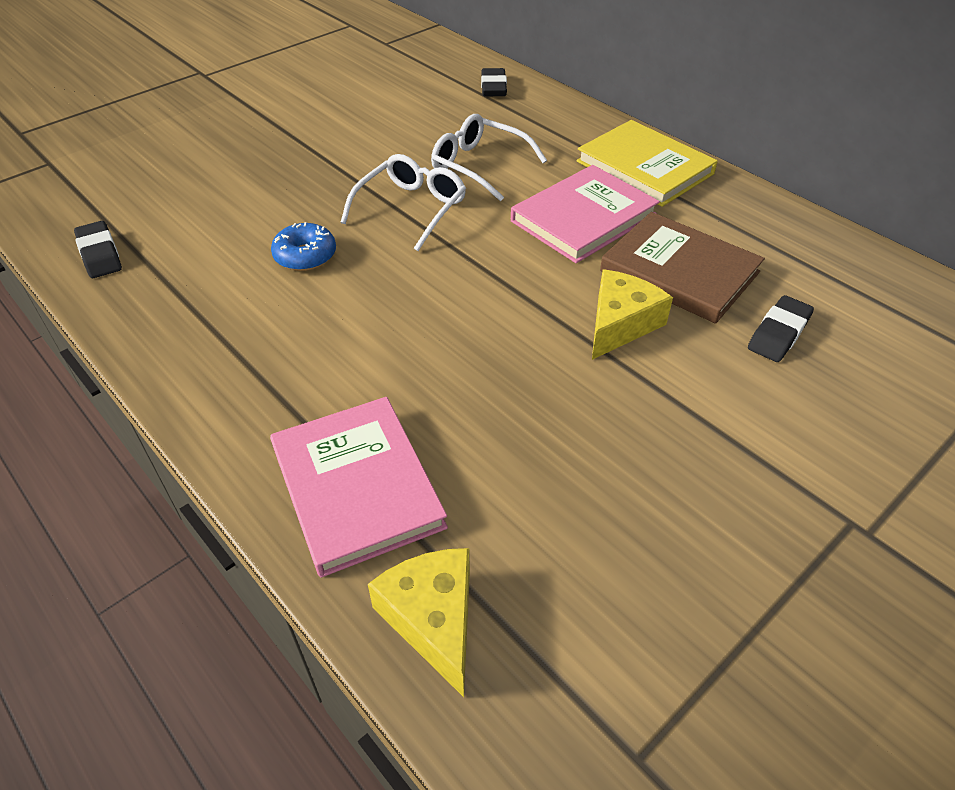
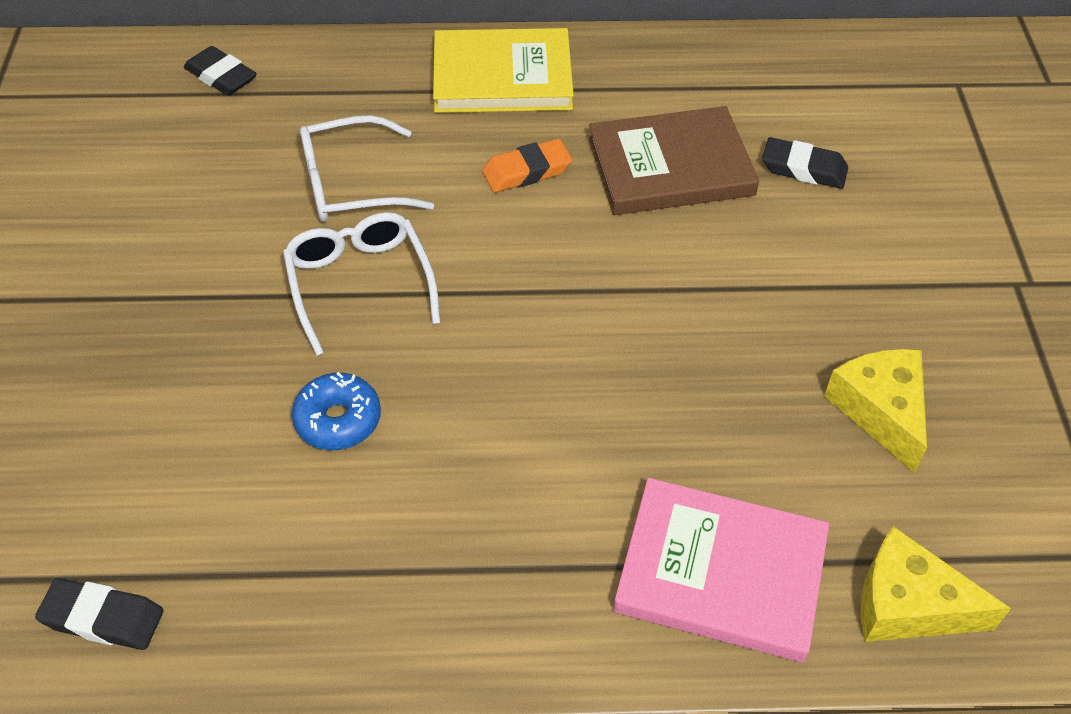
camera: 50 degrees left, 5 degrees up
pink book [511,165,660,263] -> orange eraser [482,139,572,192]
yellow cheese [592,269,673,360] -> yellow cheese moved to [824,349,927,473]
black eraser [748,295,814,362] -> black eraser turned 60 degrees counterclockwise [762,137,848,189]

